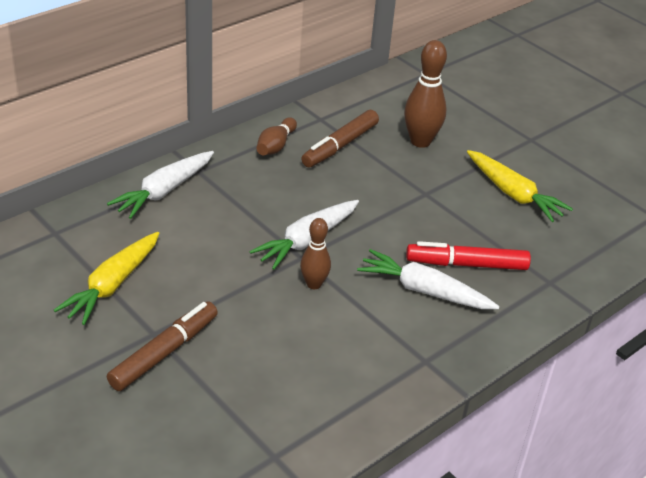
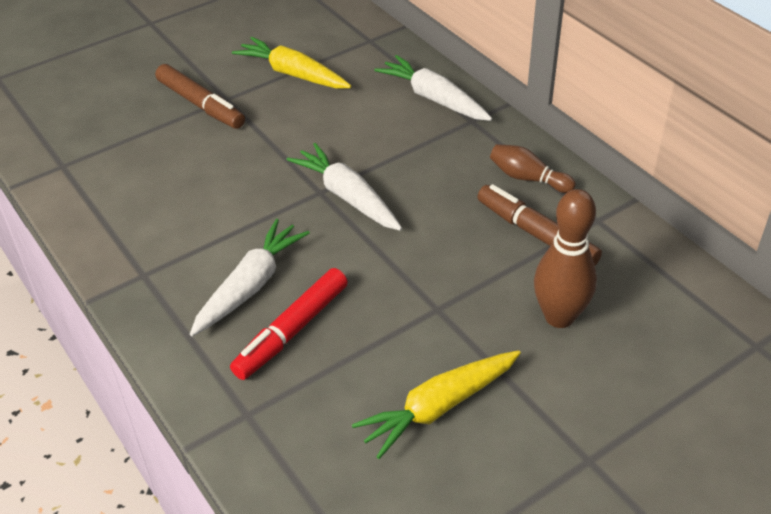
camera: 100 degrees right, 5 degrees up
brown bowling pin [300,218,331,289] -> none
red marker [406,241,531,270] -> red marker turned 150 degrees counterclockwise [230,268,348,380]

